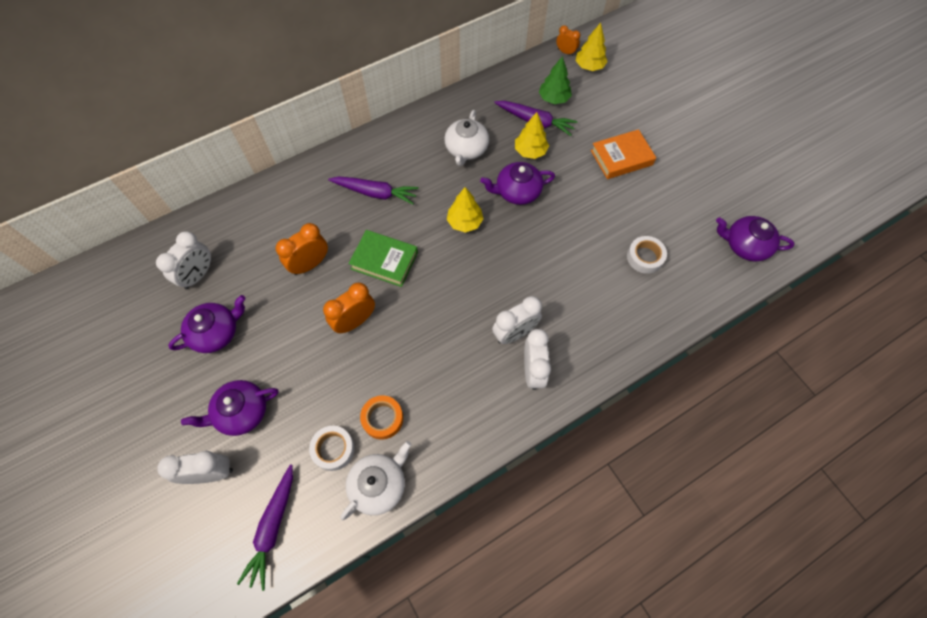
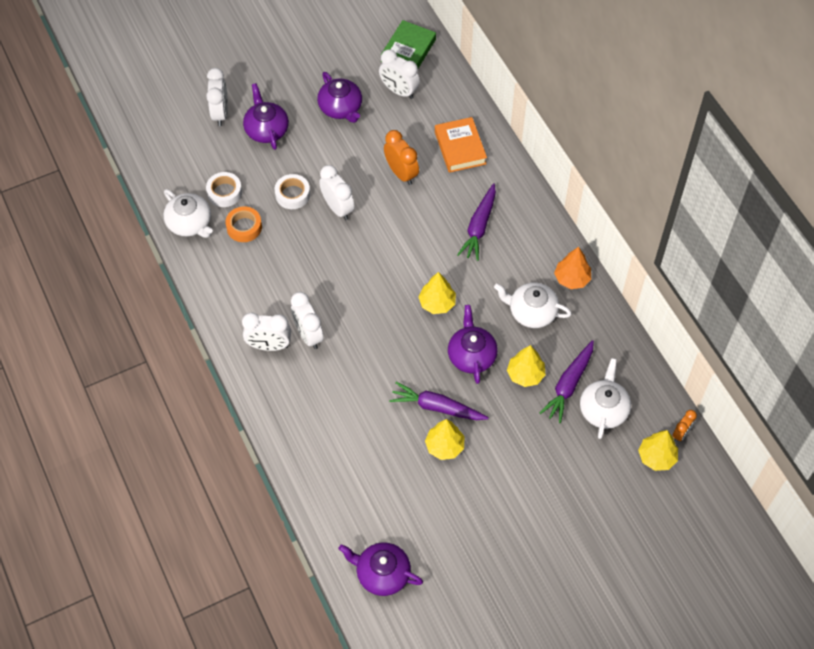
camera: 95 degrees right, 5 degrees down
purple carrot [237,464,293,591] -> purple carrot moved to [389,382,489,420]
orange clock [323,283,375,333] -> white clock [319,165,355,220]
green book [349,230,418,287] -> green book moved to [381,20,436,68]
green tree [539,56,572,104] -> white teapot [580,358,631,439]
orange book [591,129,656,179] -> orange book moved to [435,117,487,173]
white tape [627,236,667,274] -> white tape moved to [275,174,310,209]
purple teapot [716,216,795,261] -> purple teapot turned 90 degrees counterclockwise [339,542,423,596]
none -> yellow tree [425,419,464,460]
none -> orange tree [554,247,591,289]

